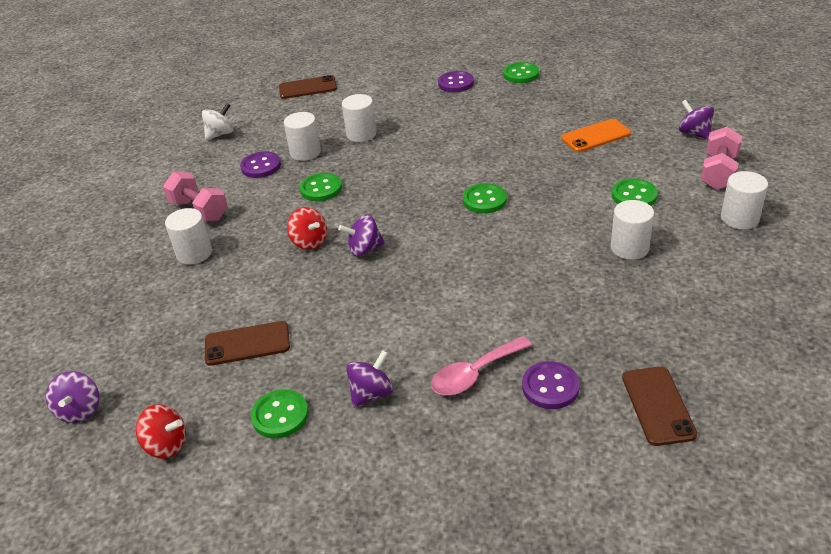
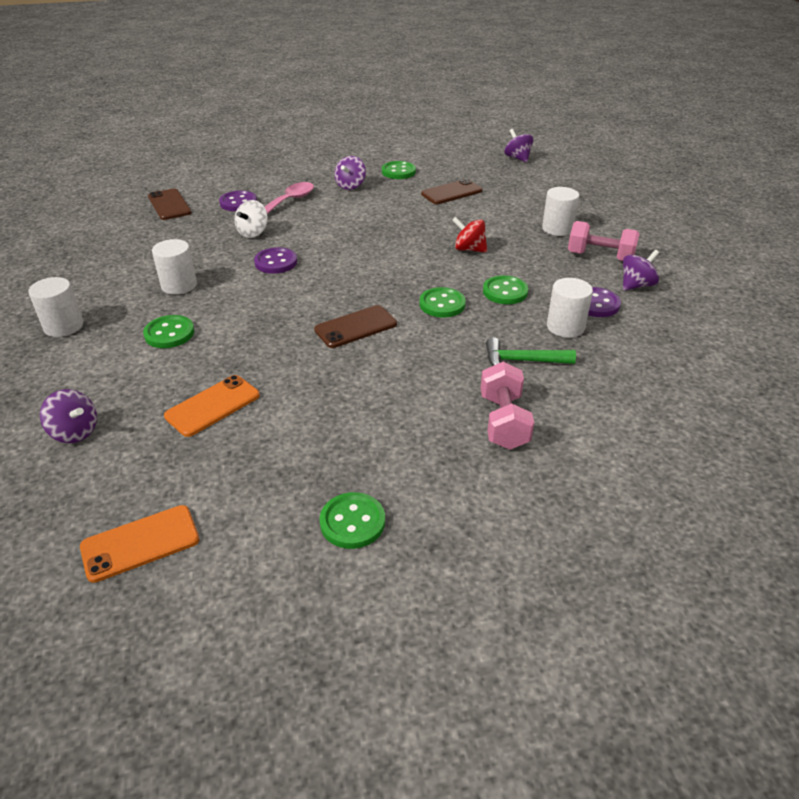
camera: 155 degrees right, 0 degrees up
red spinning top [136,404,186,459] -> none
white spinning top [202,103,233,140] -> white spinning top moved to [234,200,268,238]
brown phone [279,75,337,99] -> brown phone moved to [314,305,397,348]
purple spinning top [338,215,385,256] -> purple spinning top moved to [623,250,659,291]
white cylinder [342,94,377,142] -> green hammer [486,337,576,366]
purple button [438,71,474,92] -> purple button moved to [254,247,297,274]
green button [463,183,507,214] -> green button moved to [420,287,466,318]
pink dumbbell [701,127,742,190] -> pink dumbbell moved to [480,362,534,450]
none -> orange phone [80,505,199,583]

